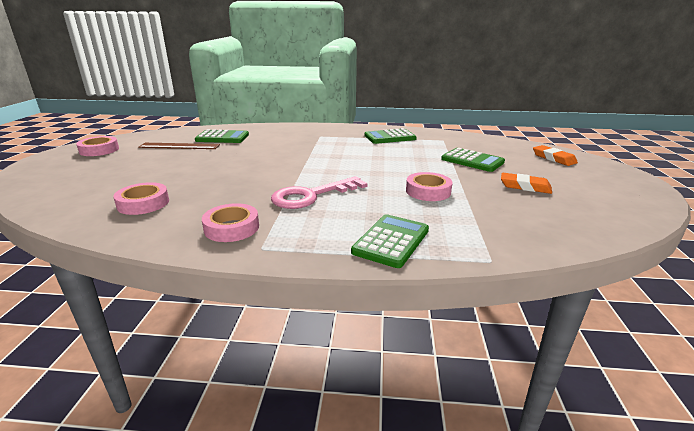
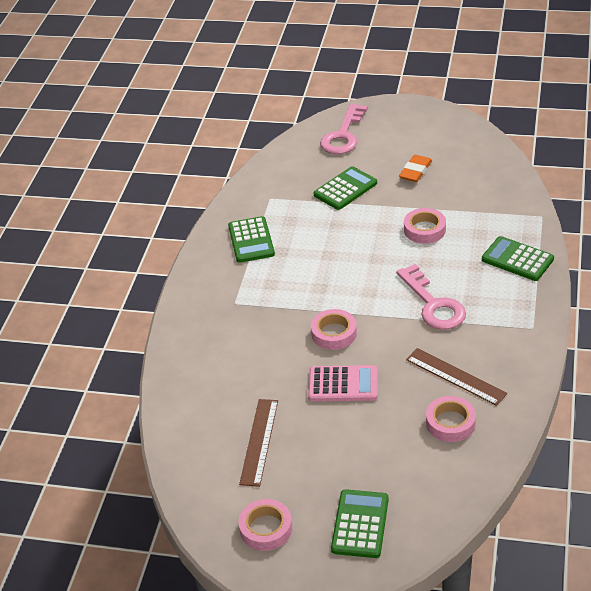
camera: 80 degrees left, 15 degrees up
green calculator [195,129,249,143] -> green calculator moved to [331,489,389,558]
pink tape [202,203,259,242] -> pink tape moved to [311,309,357,350]
orange eraser [533,145,578,166] -> pink key [320,104,368,154]
none -> pink calculator [308,365,378,401]
none -> brown ruler [406,348,507,406]

